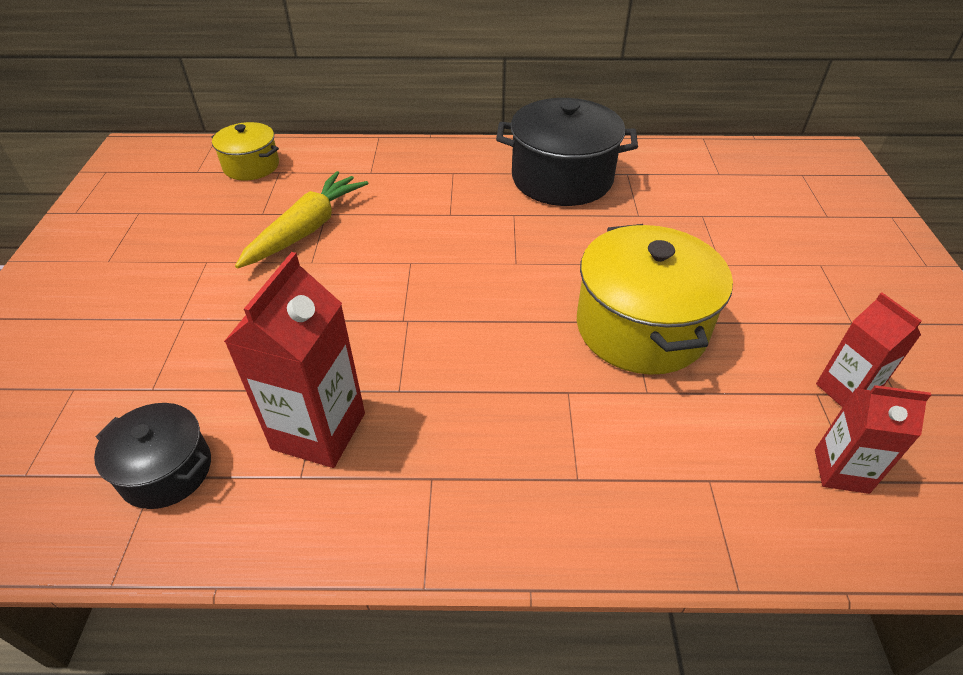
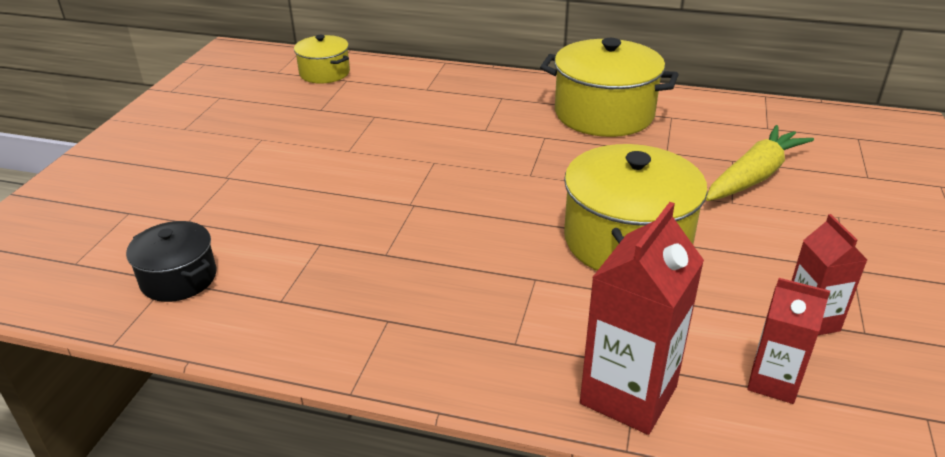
camera: 15 degrees right, 10 degrees down
red carton [224,252,365,468] -> red carton moved to [580,202,704,435]
yellow carrot [235,171,368,269] -> yellow carrot moved to [706,125,814,201]
black pot [496,98,638,206] -> yellow pot [540,38,679,137]

